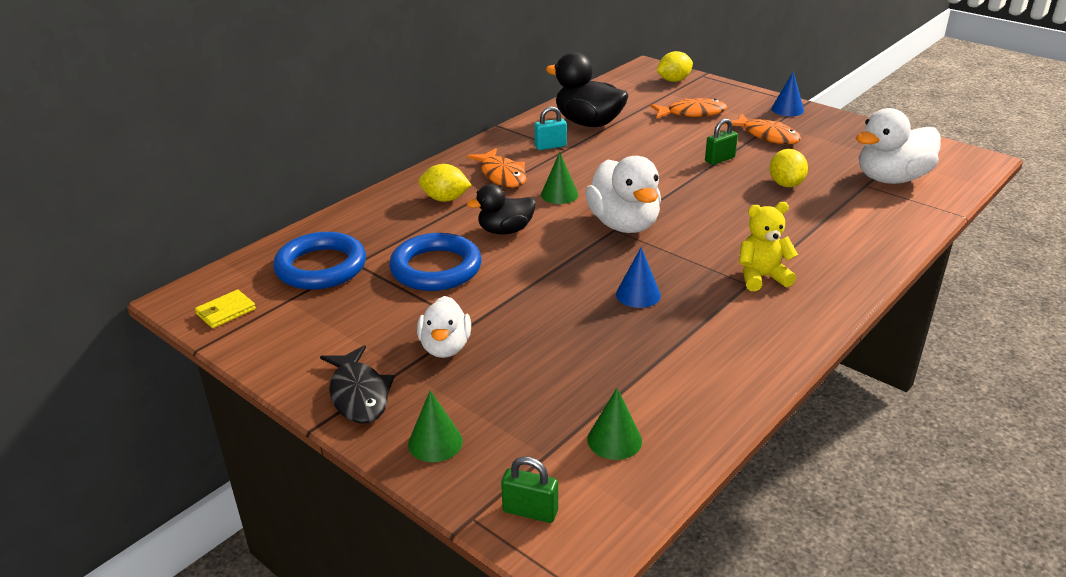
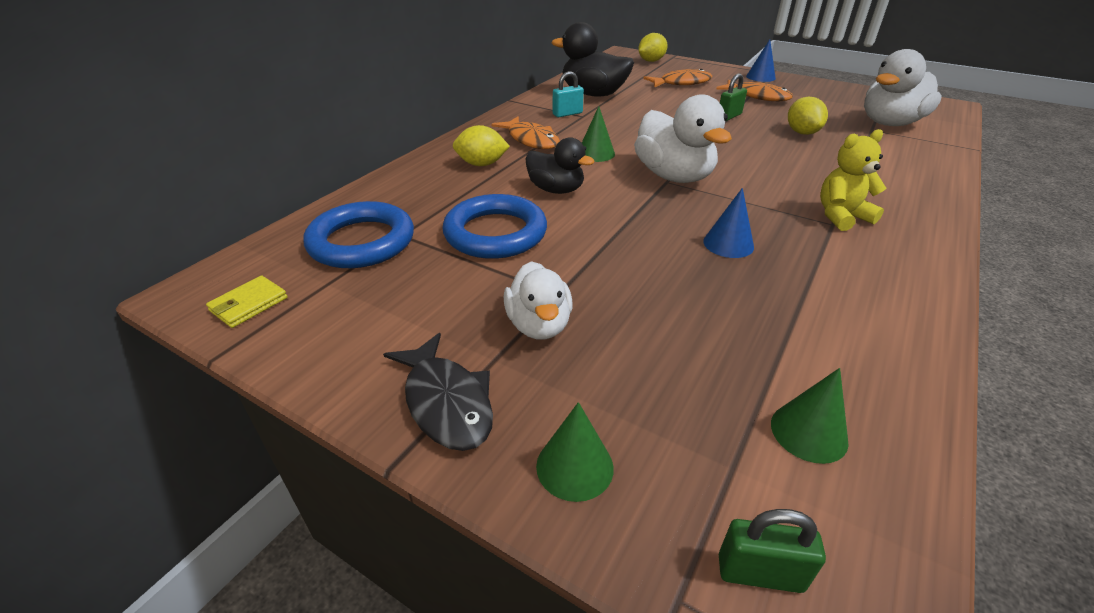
camera: 10 degrees left, 5 degrees up
black duck [467,184,536,235] -> black duck turned 120 degrees counterclockwise [525,137,594,194]

